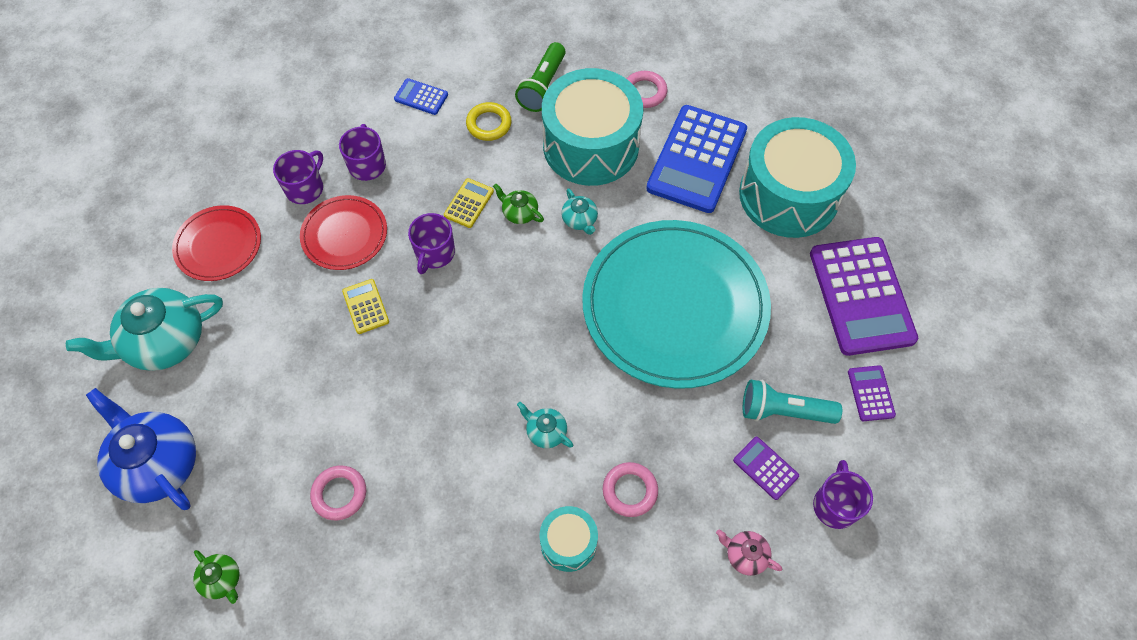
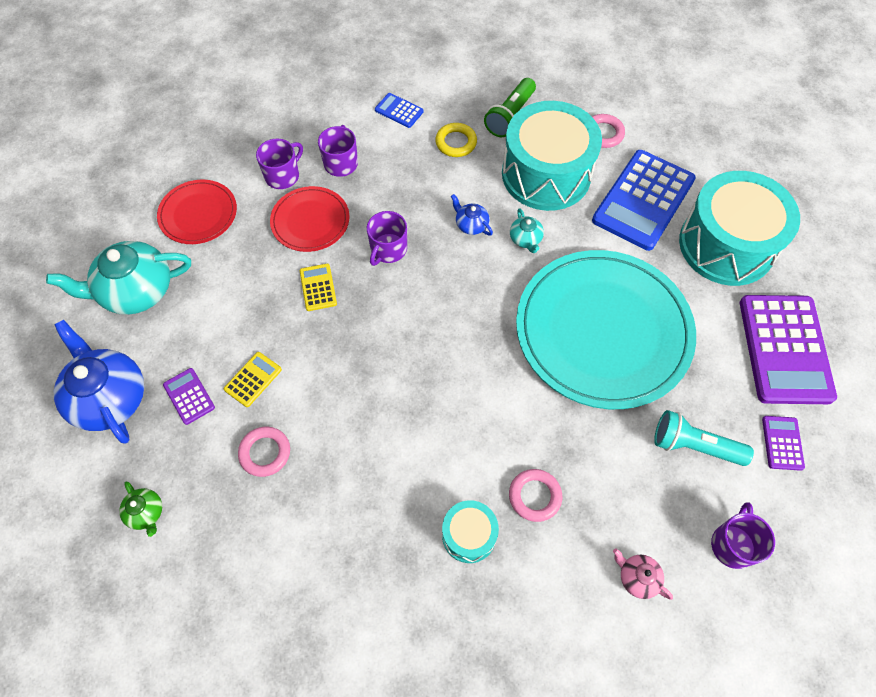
camera: 10 degrees right, 0 degrees up
yellow calculator [444,178,494,228] -> yellow calculator moved to [224,352,282,407]
green teapot [493,184,544,224] -> blue teapot [451,194,493,236]
turquoise teapot [517,402,574,448] -> none
purple calculator [733,437,799,500] -> purple calculator moved to [163,368,215,425]

